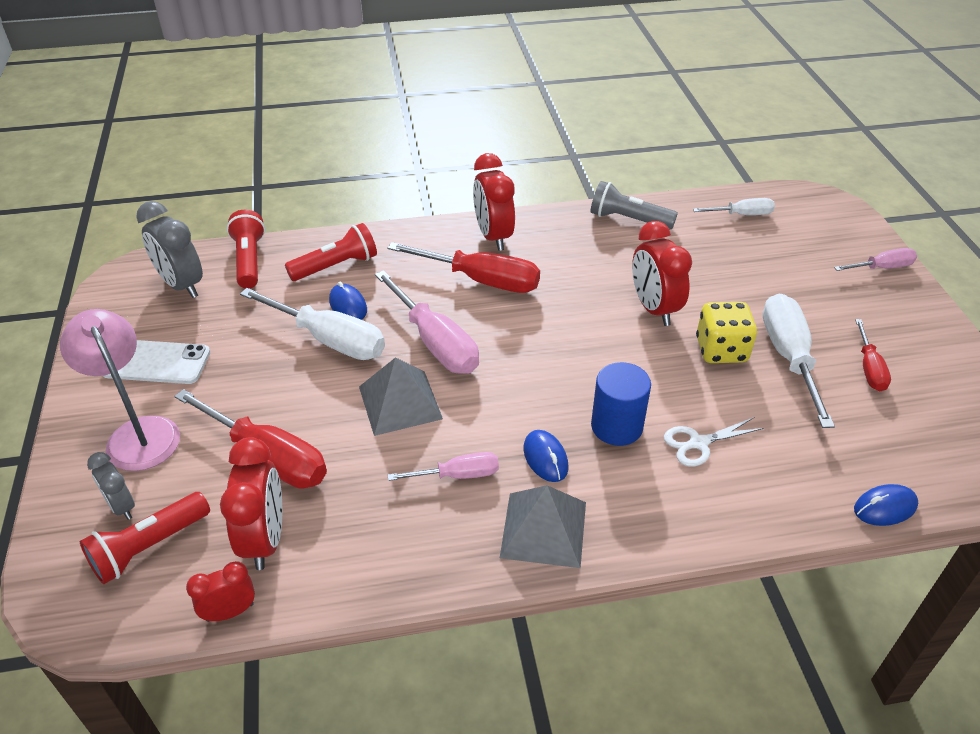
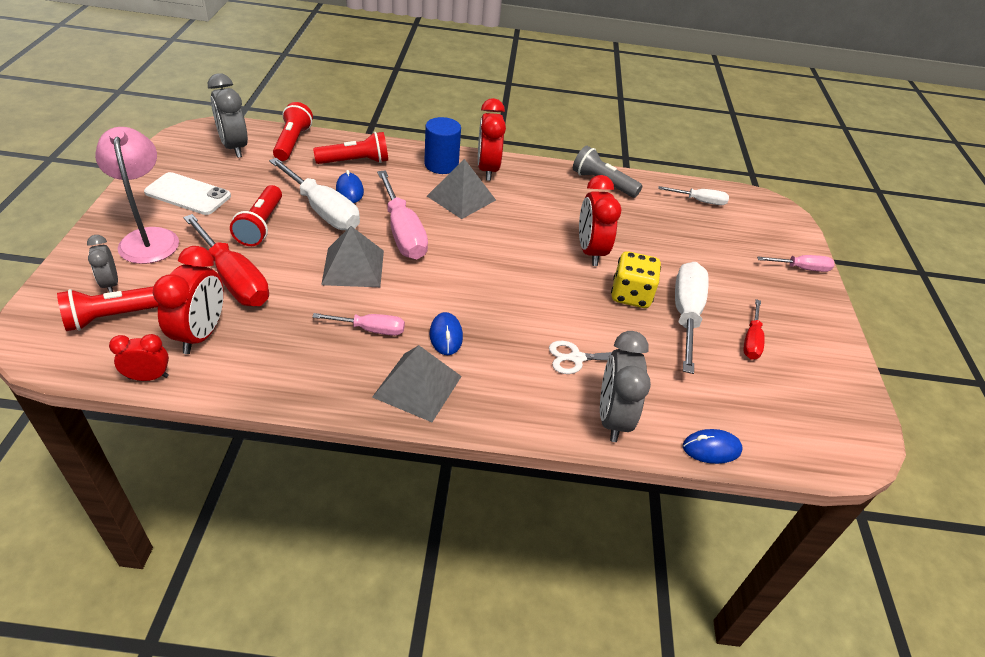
camera: 10 degrees right, 0 degrees up
red screwdriver [388,242,540,293] -> grey pyramid [427,159,496,219]
blue cylinder [591,362,651,446] -> blue cylinder moved to [424,117,461,174]
none -> red flashlight [230,185,282,246]
none -> grey clock [600,331,651,442]

